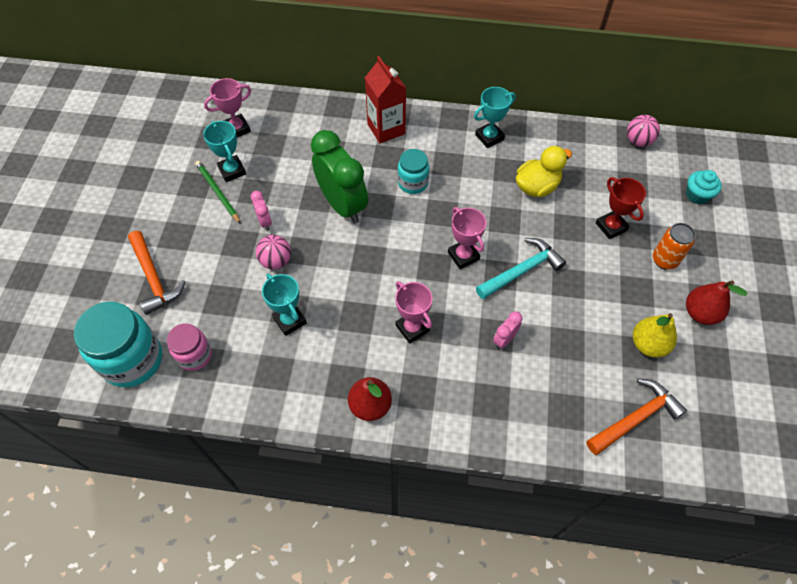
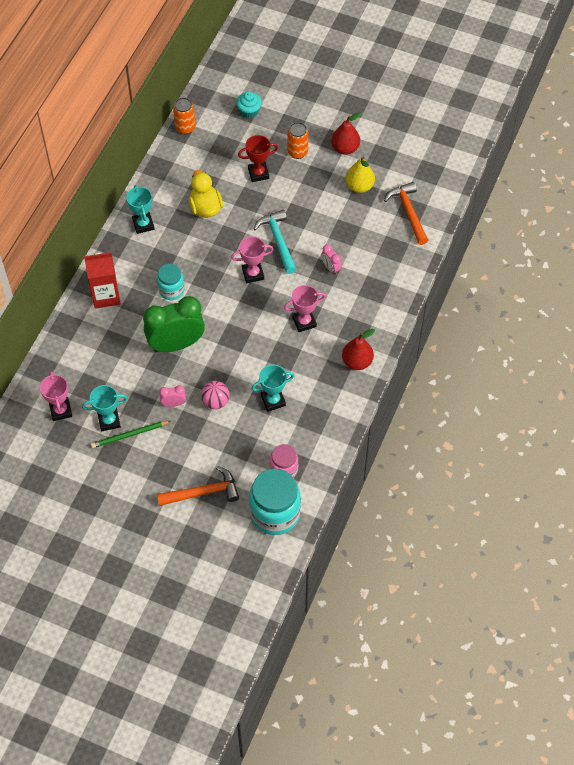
camera: 75 degrees left, 0 degrees up
pink ball [627,115,660,147] -> orange can [173,97,195,134]

